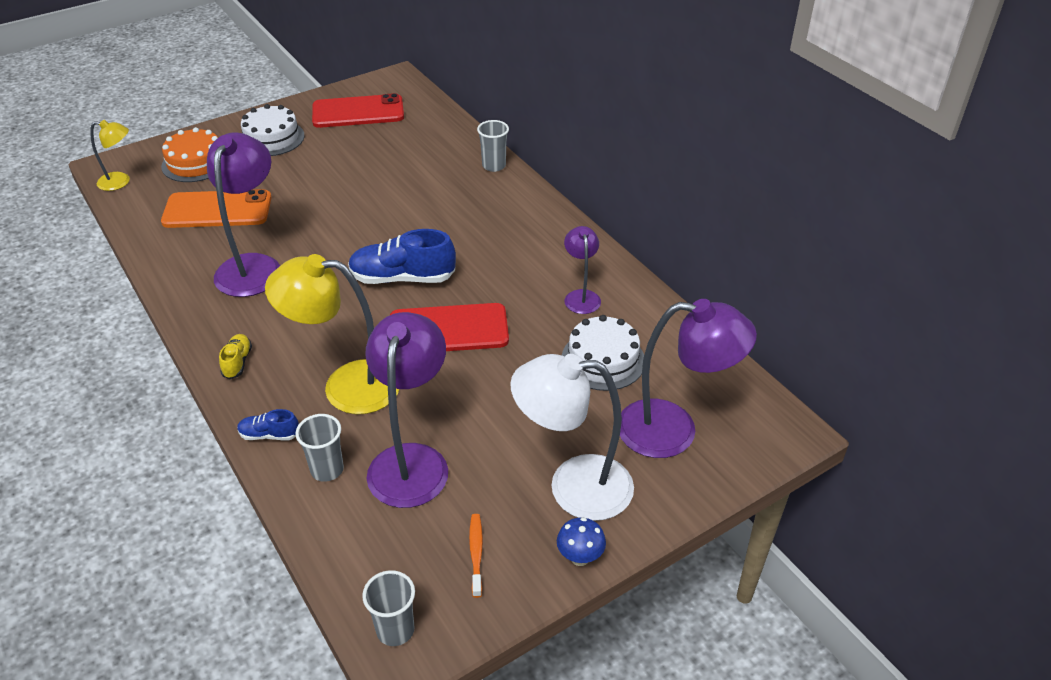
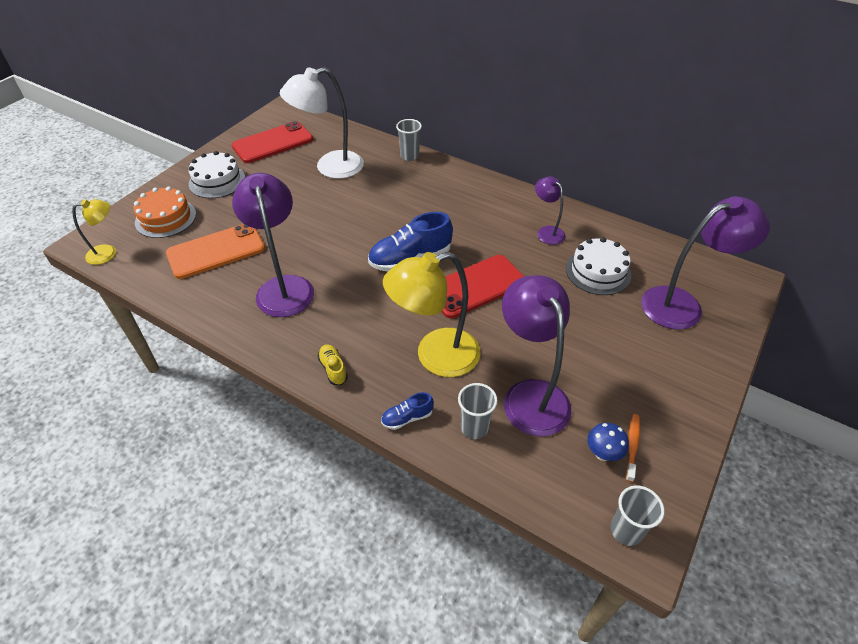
camera: 25 degrees left, 5 degrees up
orange toothbrush [469,514,483,598] -> orange toothbrush turned 45 degrees clockwise [626,414,640,482]
white lamp [510,354,634,521] -> white lamp moved to [280,67,364,179]
blue mushroom [557,517,606,566] -> blue mushroom moved to [587,423,629,461]

